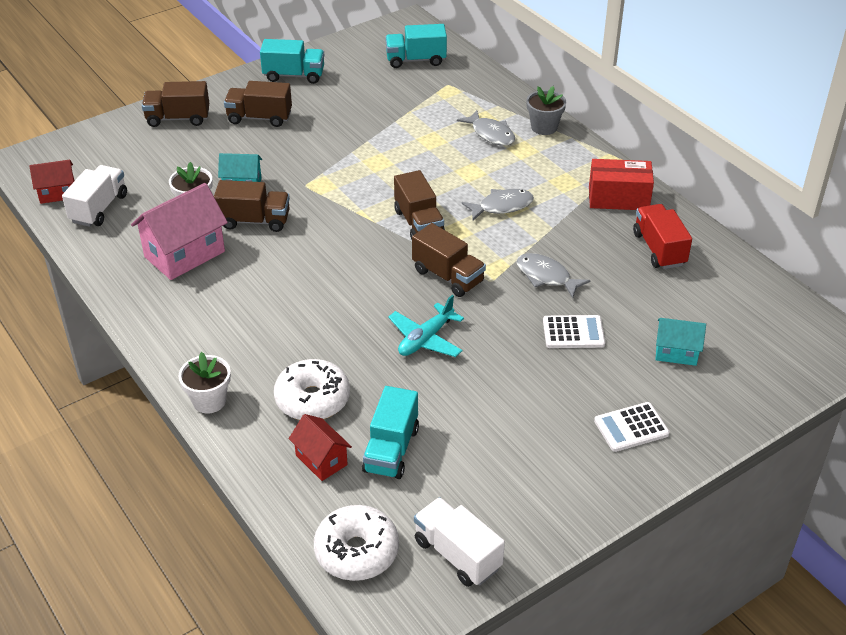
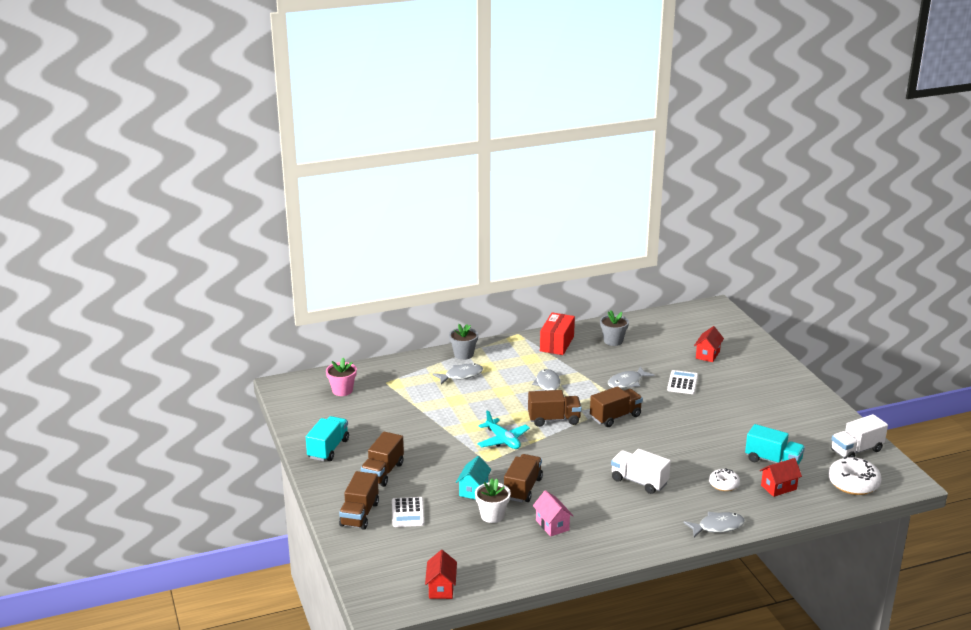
camera: 75 degrees left, 15 degrees down
white truck [62,165,127,227] -> white truck moved to [611,449,671,494]
pink house [131,183,228,280] -> pink house [533,490,573,537], size x0.57
white flower pot [179,352,231,414] -> grey fish [684,512,745,537]
white donut [274,359,350,420] -> white donut [709,468,740,491], size x0.59
turquoise truck [385,24,447,68] -> pink flower pot [326,358,357,396]
turquoise plane [388,295,464,357] -> turquoise plane moved to [477,410,530,449]
white calculator [594,402,670,452] -> white calculator moved to [392,497,424,527]
red truck [633,204,692,269] -> grey flower pot [600,310,629,346]
turquoise house [656,318,706,366] -> red house [694,326,724,362]

